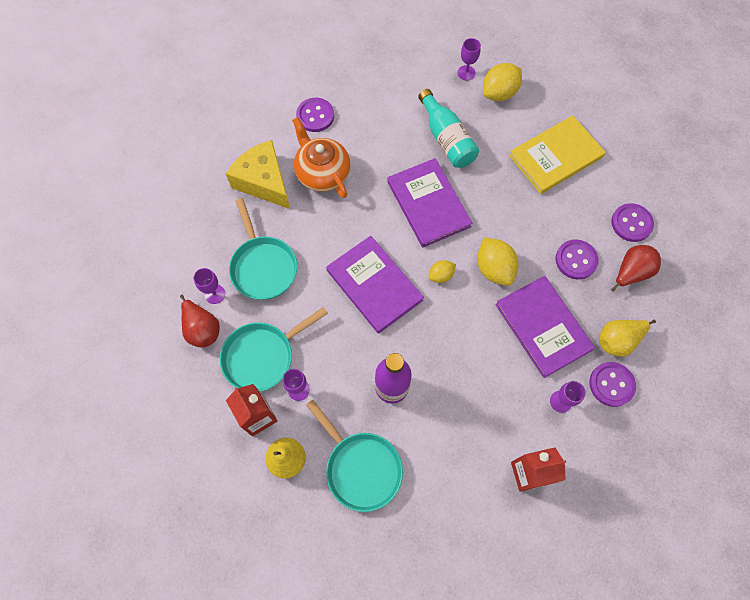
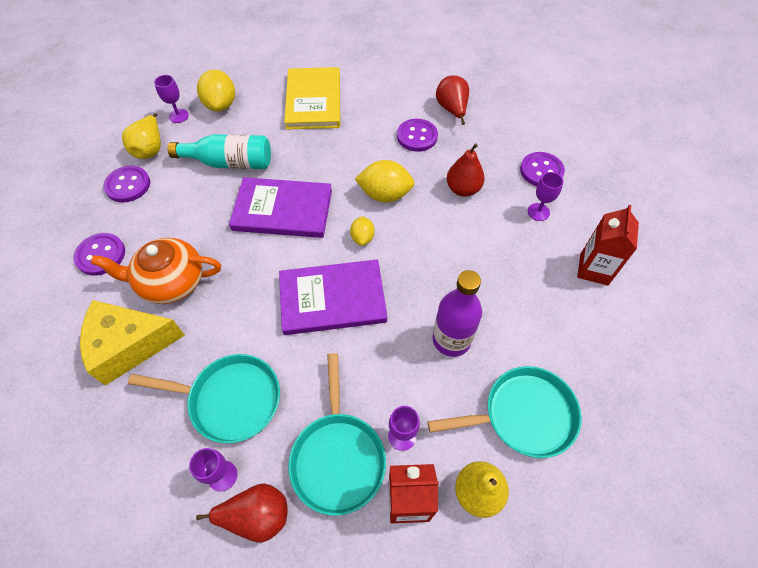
camera: 60 degrees left, 10 degrees down
purple book [495,276,595,378] -> red pear [447,143,485,197]
yellow pear [599,320,656,357] -> yellow pear moved to [122,113,161,159]
purple button [611,203,654,242] -> purple button moved to [103,166,150,203]

